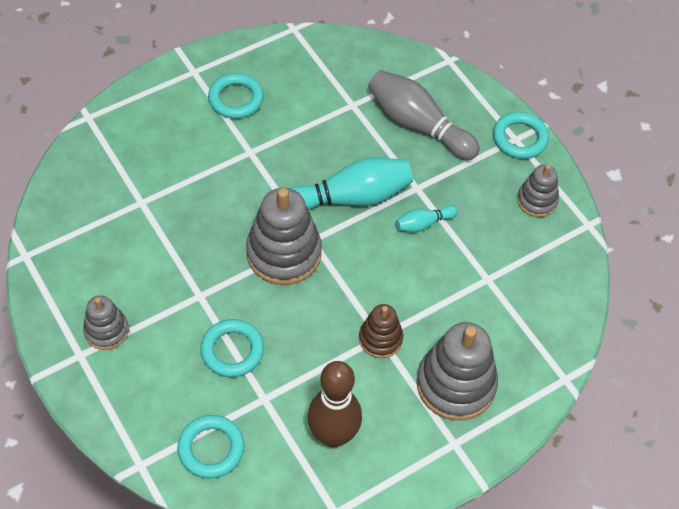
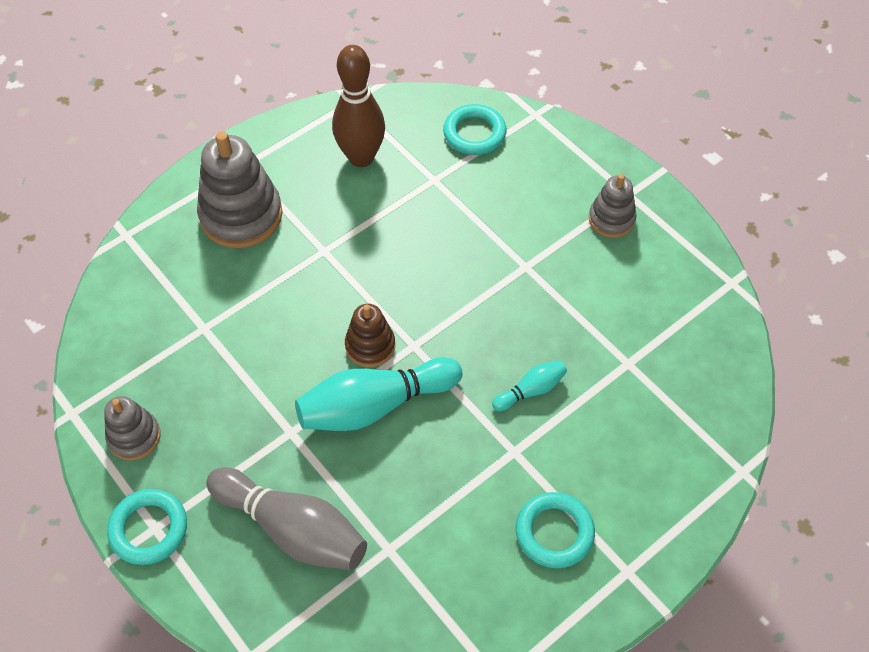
camera: 175 degrees right, 0 degrees up
turquoise ring [200,319,264,377] -> none
grey stacking toy [246,188,322,285] -> none
brown stacking toy [359,304,403,358] -> brown stacking toy moved to [345,304,395,367]
turquoise bowling pin [396,206,458,232] -> turquoise bowling pin moved to [492,360,567,411]

